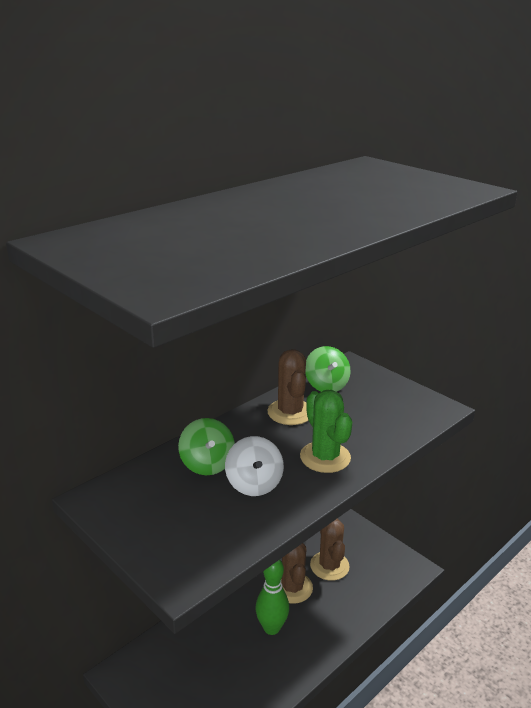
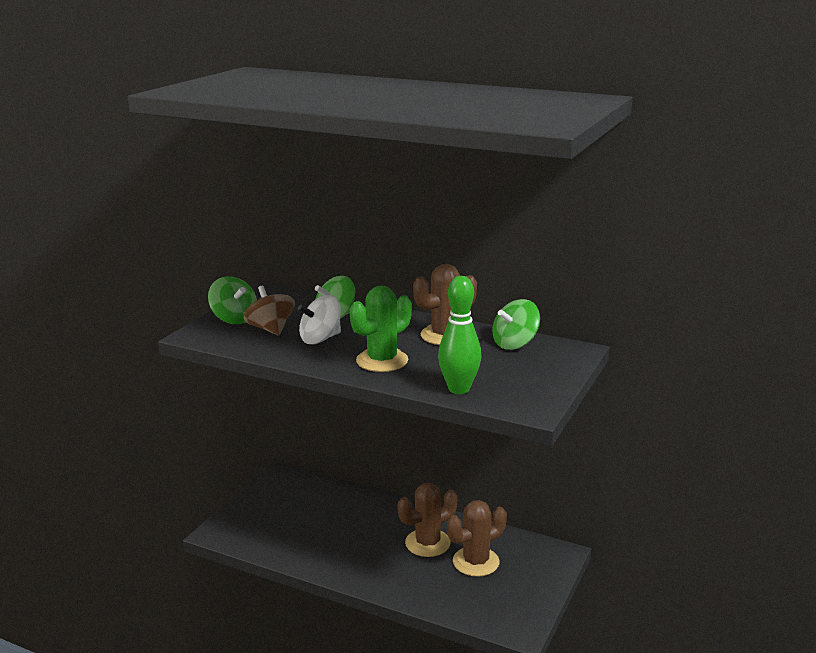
camera: 70 degrees right, 5 degrees down
green bowling pin [256,560,289,635] -> green bowling pin moved to [438,276,481,394]
none -> green spinning top [208,276,257,324]
none -> brown spinning top [244,286,295,336]

